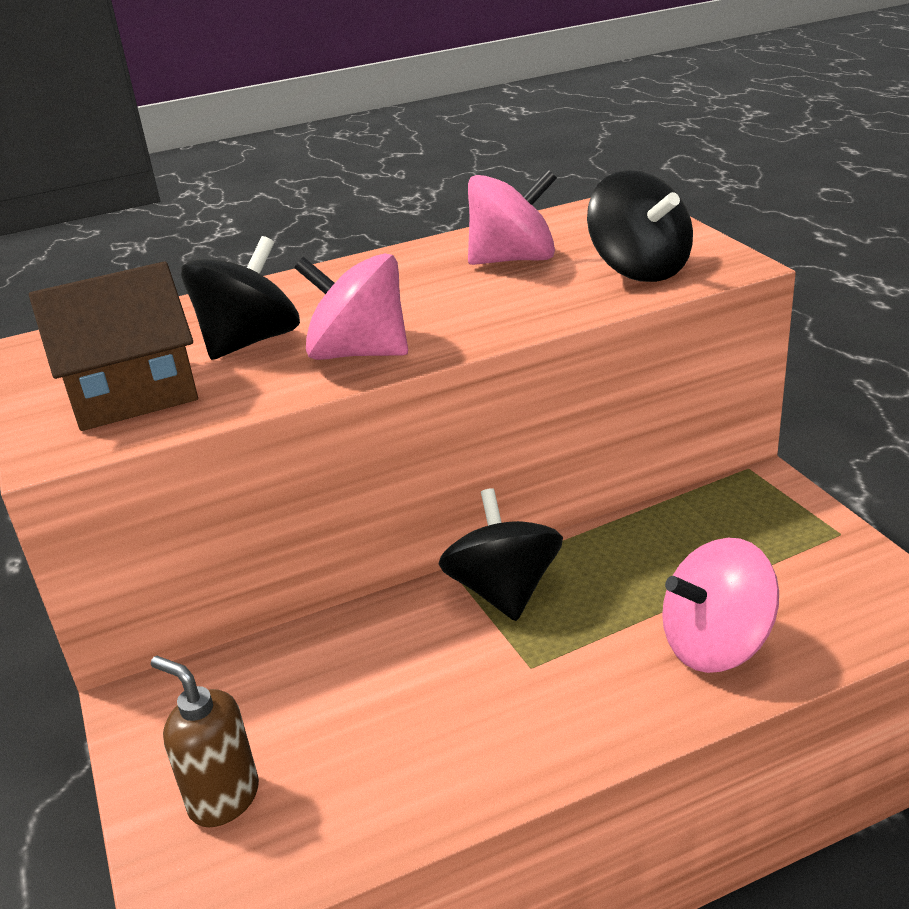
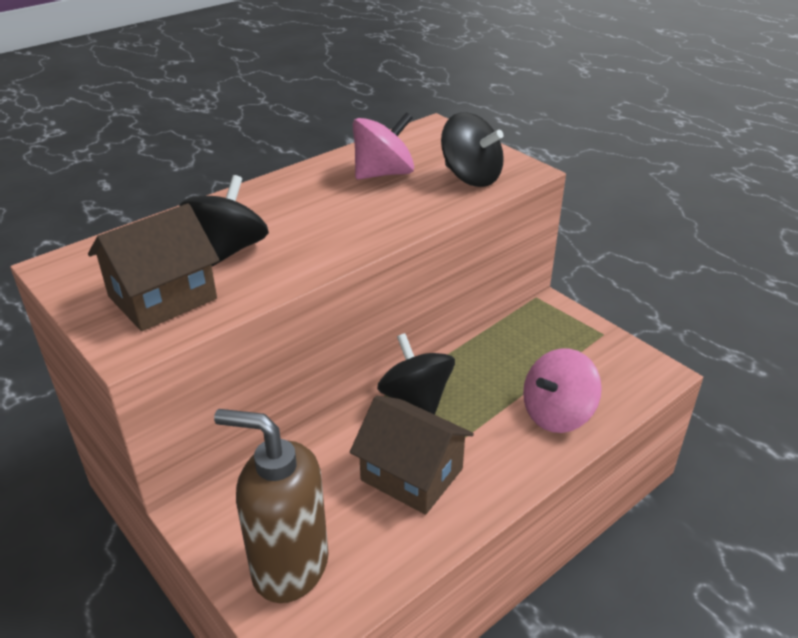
camera: 20 degrees left, 5 degrees up
brown soap dispenser [151,656,259,827] -> brown soap dispenser [214,409,329,603], size x1.74
pink spinning top [294,253,408,360] -> none
none -> brown house [350,395,474,515]

